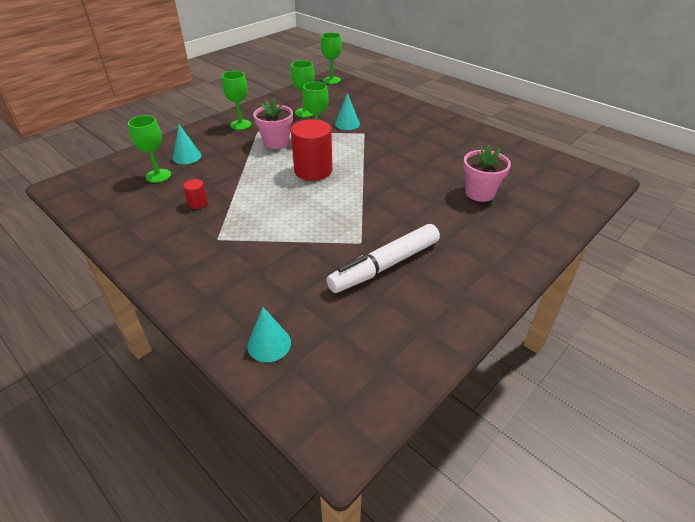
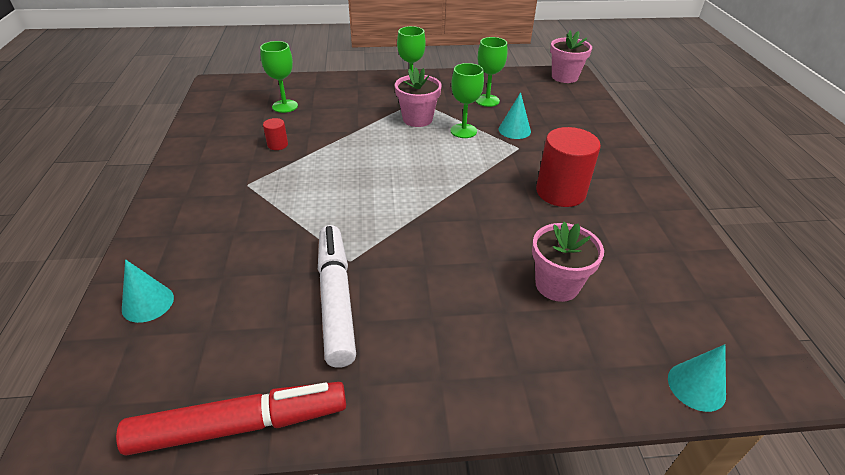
camera: 40 degrees right, 0 degrees up
turquoise cone [173,124,201,164] -> turquoise cone moved to [668,344,726,412]
red cylinder [291,119,332,181] -> red cylinder moved to [536,127,601,207]
green goblet [321,33,342,84] -> pink flower pot [550,30,592,83]
white marker [326,224,440,293] -> white marker turned 75 degrees clockwise [318,225,356,368]
none -> red marker [116,382,346,456]

